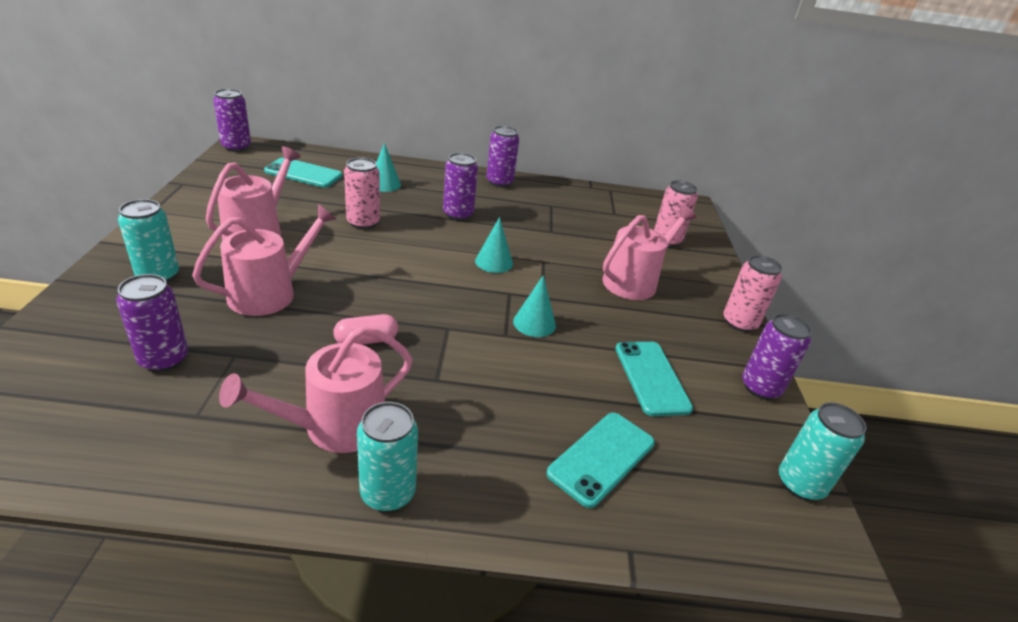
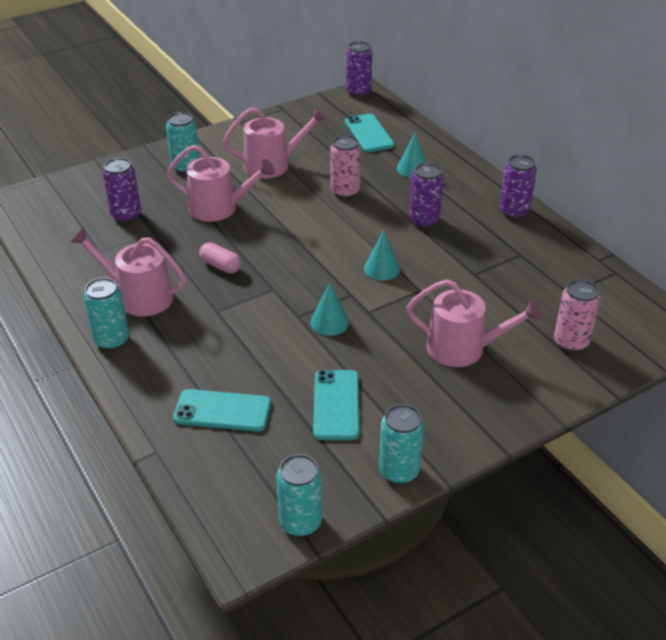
camera: 60 degrees right, 5 degrees up
turquoise phone [615,342,693,416] -> turquoise phone turned 45 degrees counterclockwise [313,370,359,440]
pink can [723,255,782,332] -> none
purple can [742,313,812,400] -> turquoise can [379,404,424,484]

